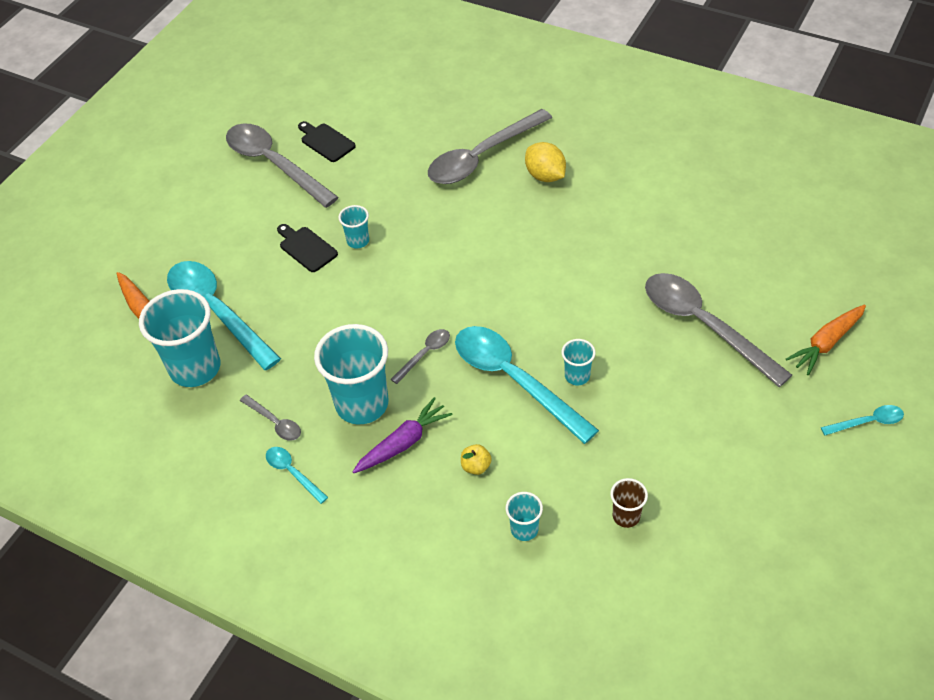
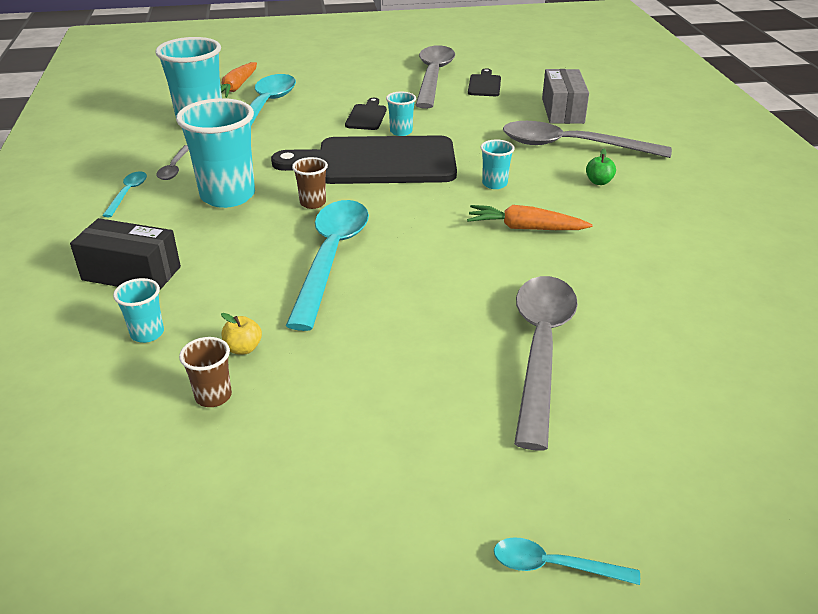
camera: 50 degrees right, 15 degrees down
purple carrot [353,397,453,473] -> none
grey spoon [391,329,450,384] -> brown cup [292,157,328,209]
yellow apple [461,444,492,475] -> yellow apple moved to [221,313,262,354]
yellow lemon [525,142,566,182] -> green apple [586,149,616,185]
turquoise cup [562,339,596,385] -> turquoise cup moved to [481,139,515,189]
orange carrot [786,305,866,375] -> orange carrot moved to [467,205,593,230]
turquoise spoon [821,405,904,435] -> turquoise spoon turned 150 degrees clockwise [494,537,640,585]
none -> black box [70,218,181,290]
none -> black cutting board [271,135,457,184]
none -> grey box [542,69,589,124]

